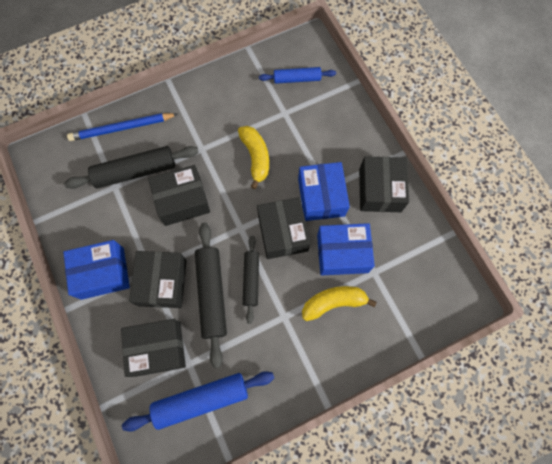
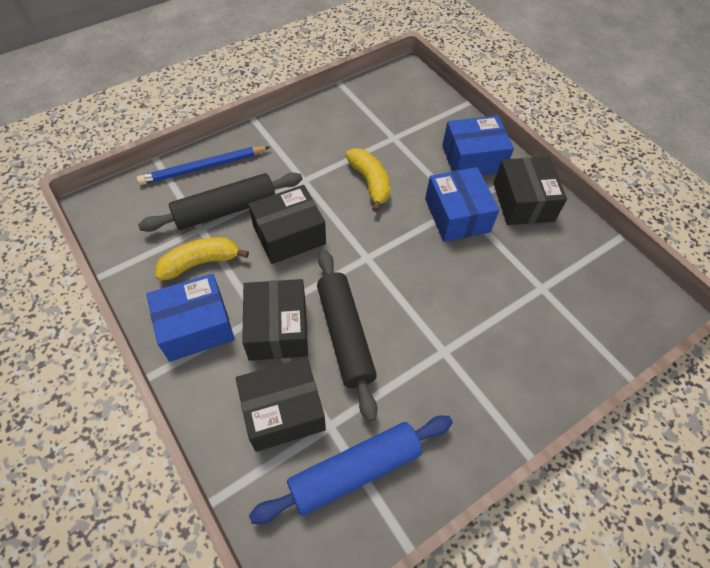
camera: 10 degrees left, 15 degrees down
black rolling pin [243,236,259,324] -> none
black box [257,197,310,259] -> none
blue rolling pin [259,67,336,84] -> none
yellow banana [302,286,377,321] -> yellow banana moved to [155,237,249,281]
blue box [317,223,375,275] -> blue box moved to [442,115,514,175]

